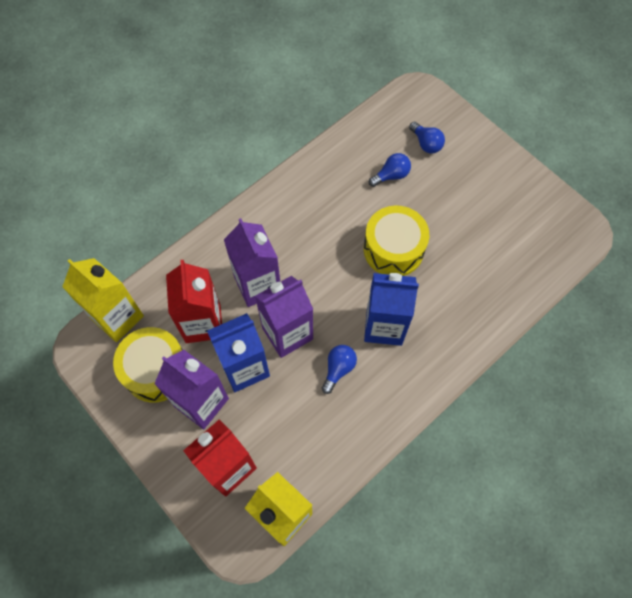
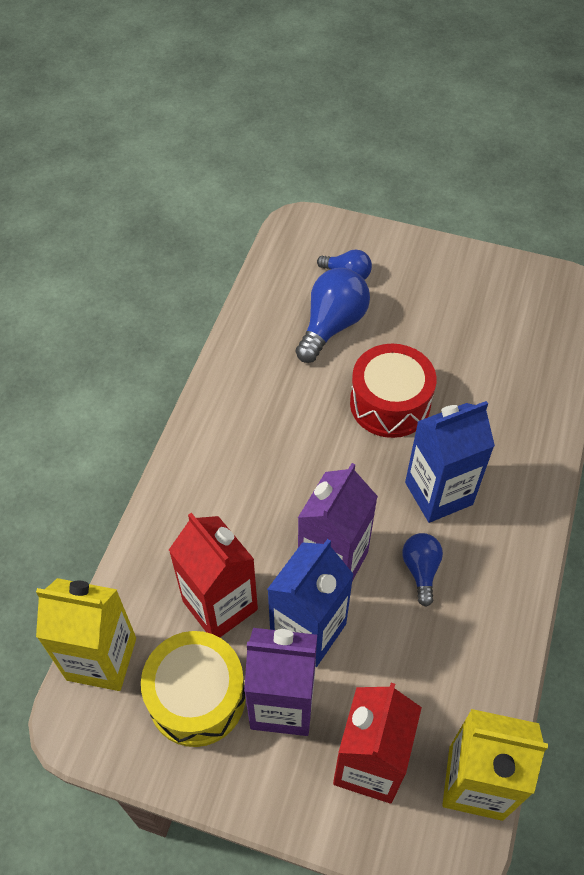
camera: 30 degrees left, 10 degrees down
purple carton [224,218,280,307] -> none
yellow drum [364,206,429,276] -> red drum [350,344,437,438]
blue light bulb [369,153,411,187] -> blue light bulb [296,268,370,363], size x1.73

